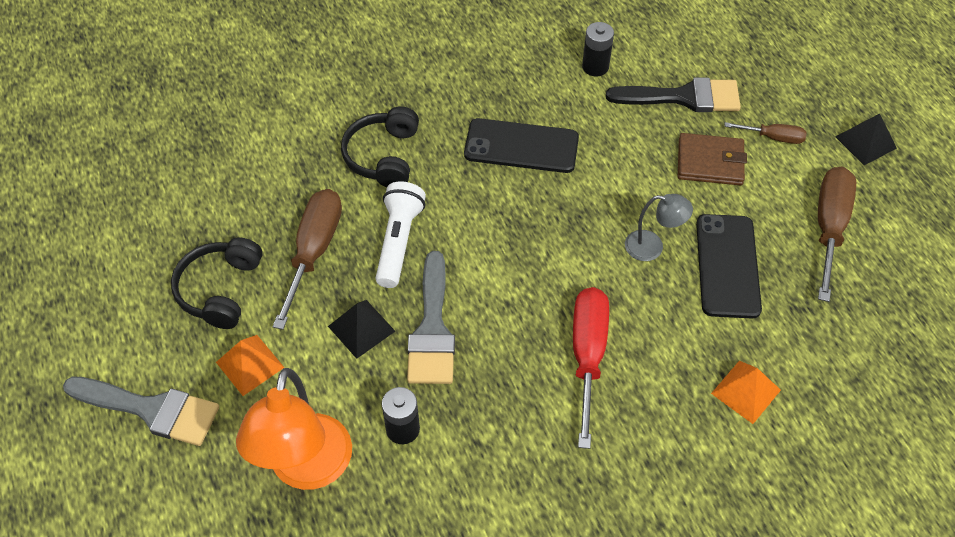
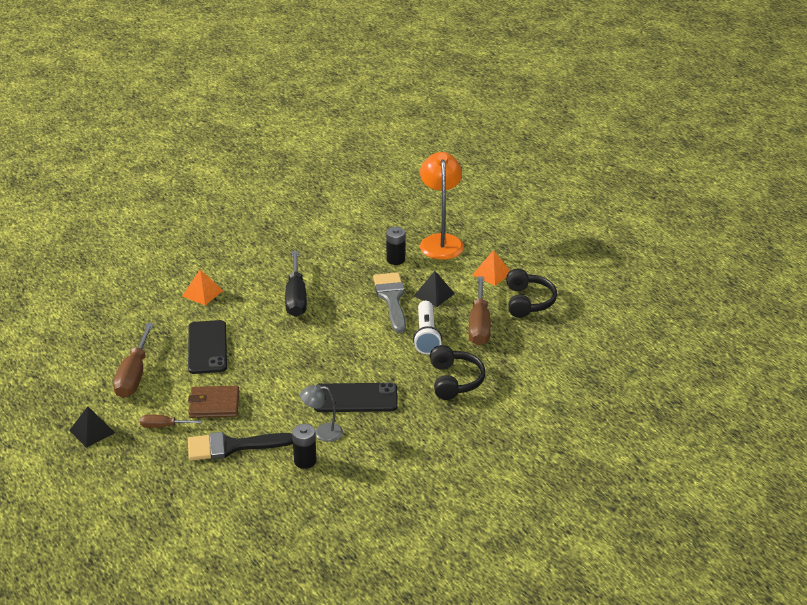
camera: 170 degrees right, 20 degrees down
grey brush [63,376,219,446] -> none
red screwdriver [573,287,609,449] -> black screwdriver [285,251,307,317]
grey lamp [625,194,693,261] -> grey lamp moved to [300,385,343,442]

